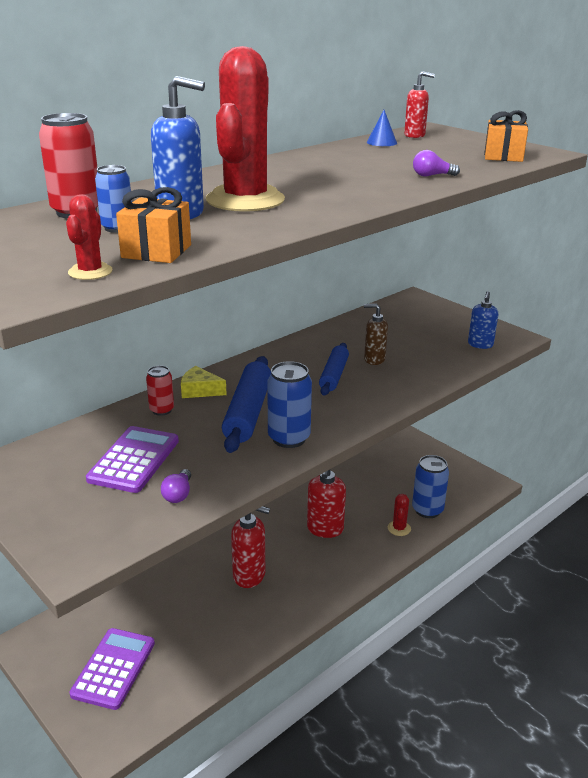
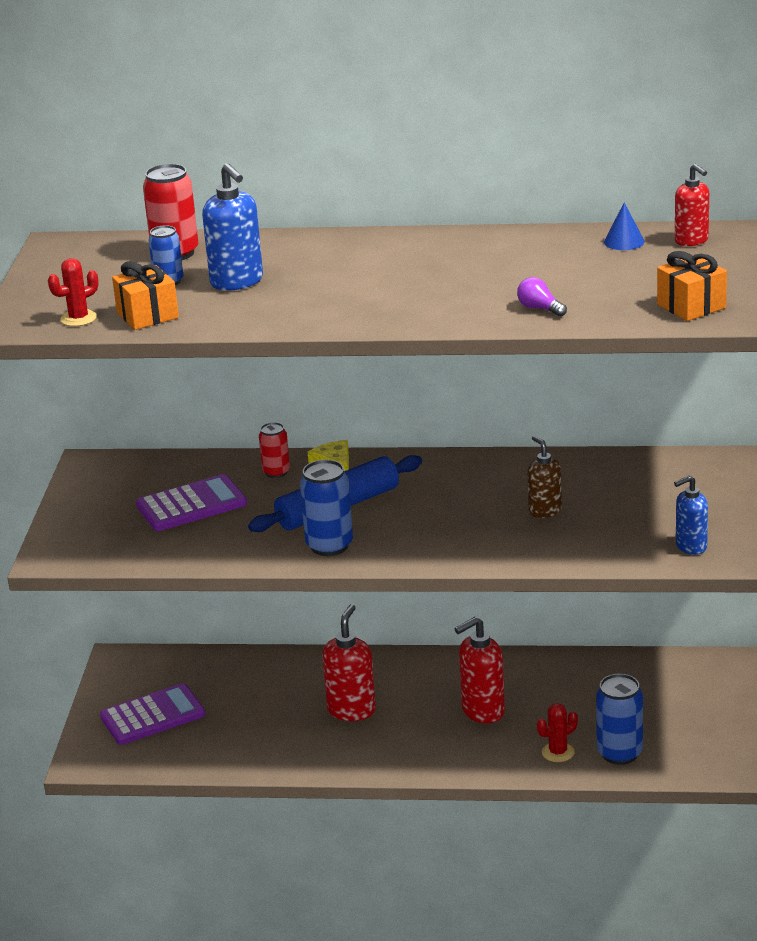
camera: 50 degrees right, 0 degrees up
purple light bulb [161,469,191,503] -> none
red cactus [206,46,285,212] -> none
red soap dispenser [231,506,270,588] -> red soap dispenser turned 135 degrees counterclockwise [322,604,376,721]
blue rolling pin [319,343,349,396] -> none

